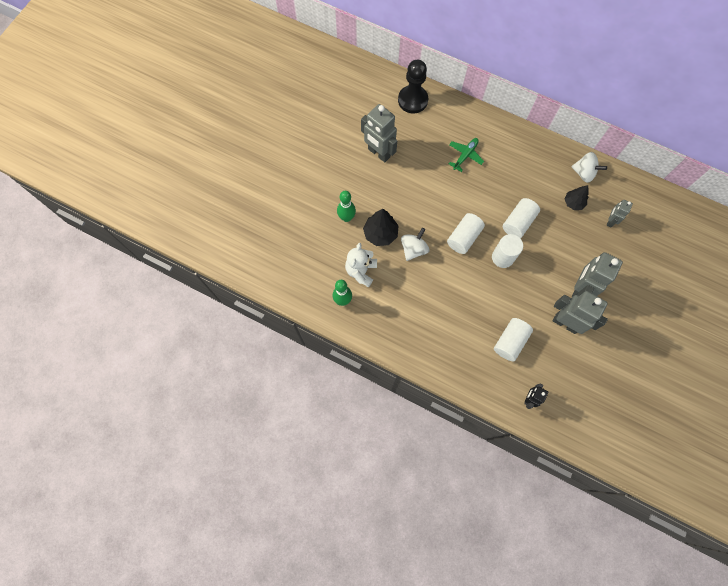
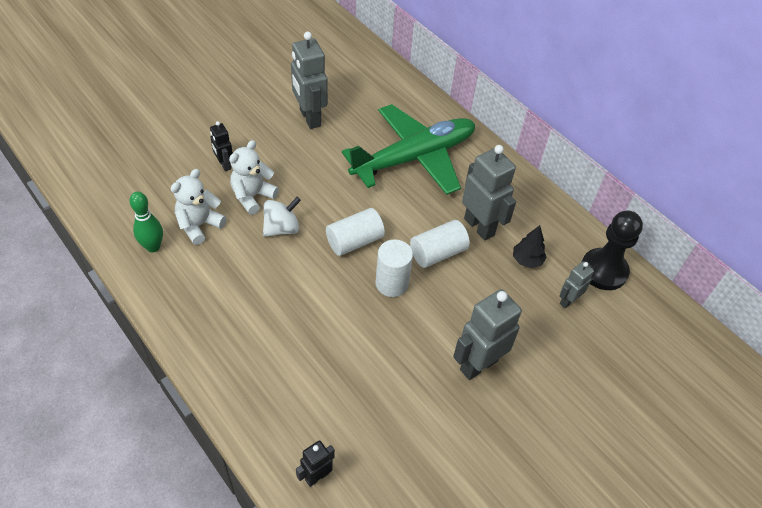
camera: 20 degrees right, 20 degrees down
green bowling pin [337,191,356,222] -> black robot [210,121,233,171]
black tree [363,209,399,246] -> white teddy bear [229,140,279,215]
black pawn [398,60,428,113] -> black pawn moved to [582,211,643,290]
green plane [449,138,484,172] -> green plane [342,104,475,195], size x2.45
white cylinder [494,318,533,361] -> none
grey robot [553,291,608,334] -> grey robot moved to [462,145,516,240]
white spinning top [571,152,607,183] -> none

